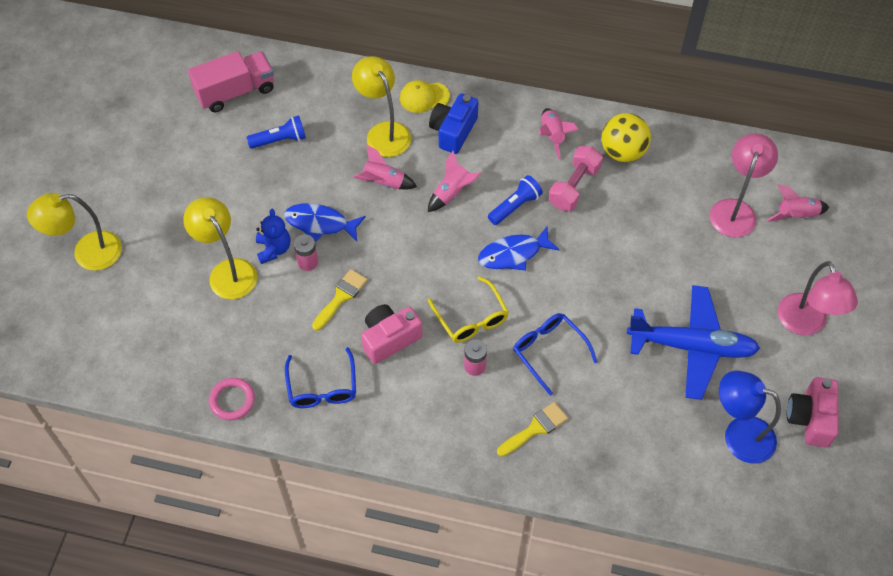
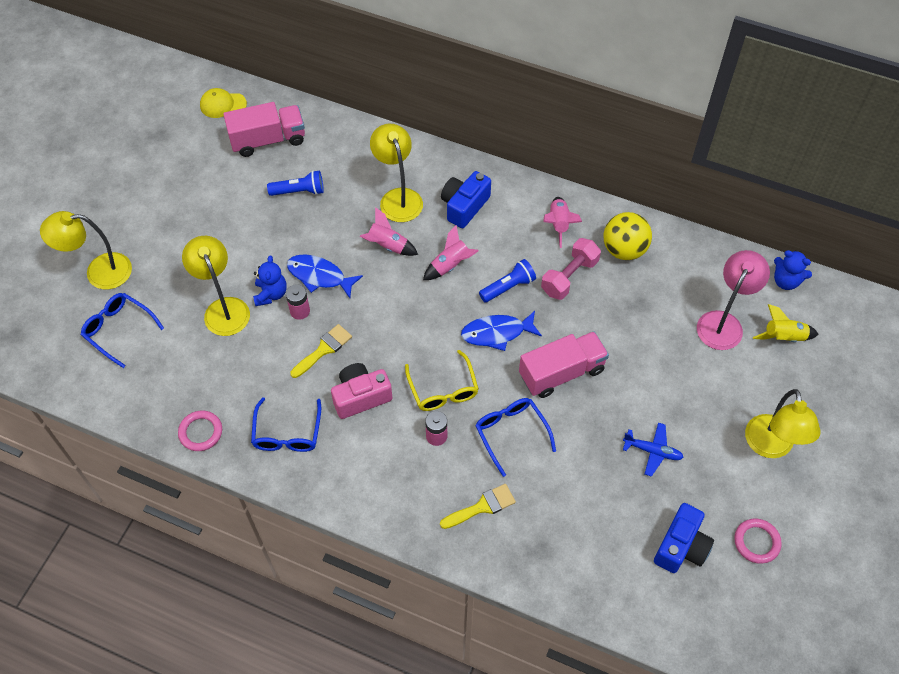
camera: 10 degrees right, 0 degrees up
yellow cap [400,80,450,113] -> yellow cap moved to [200,88,247,118]
blue plane [627,285,760,400] -> blue plane [623,423,684,477], size x0.47
blue lamp [719,371,781,464] -> blue camera [654,503,714,573]
pink rocket [767,184,829,222] -> yellow rocket [753,304,819,342]
pink lamp [778,261,858,335] -> yellow lamp [745,389,821,458]
pink camera [787,377,838,448] -> pink ring [734,519,782,564]
none -> blue glasses [81,293,164,368]
none -> pink truck [519,331,609,398]
none -> blue teddy bear [774,250,812,290]

